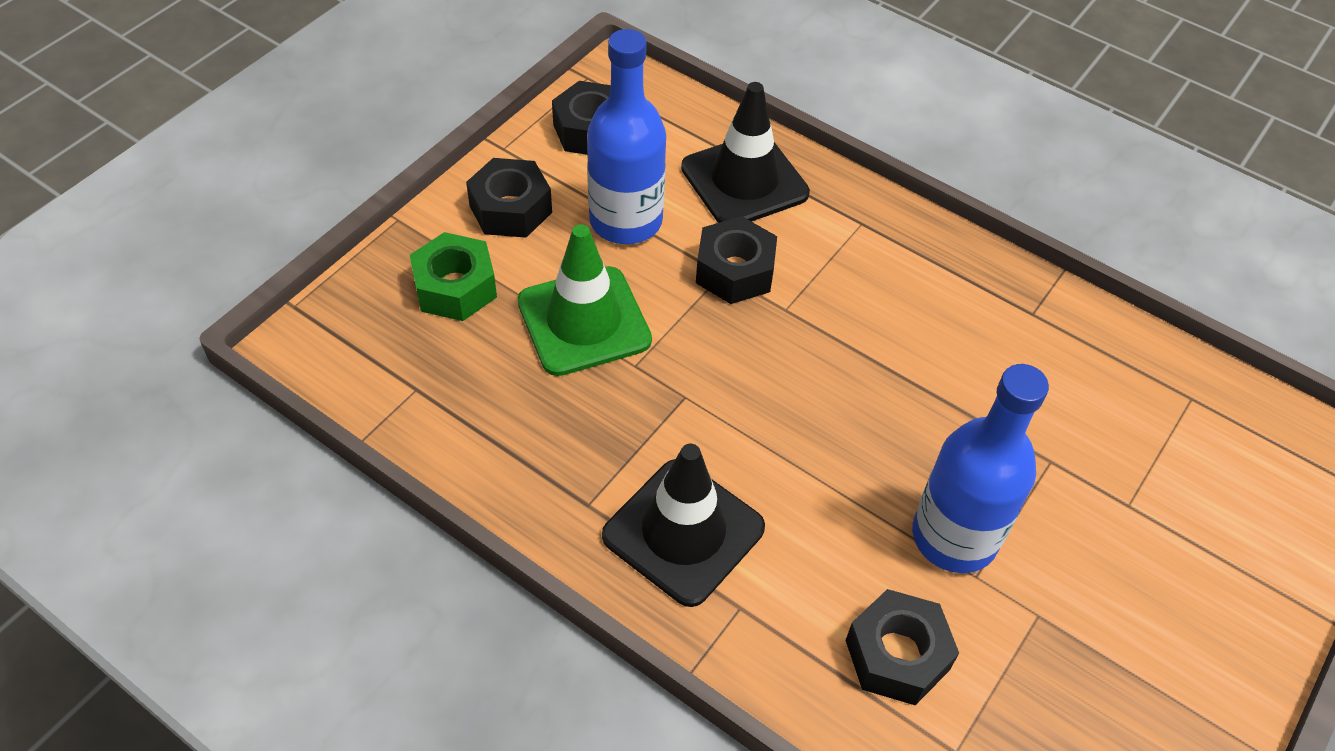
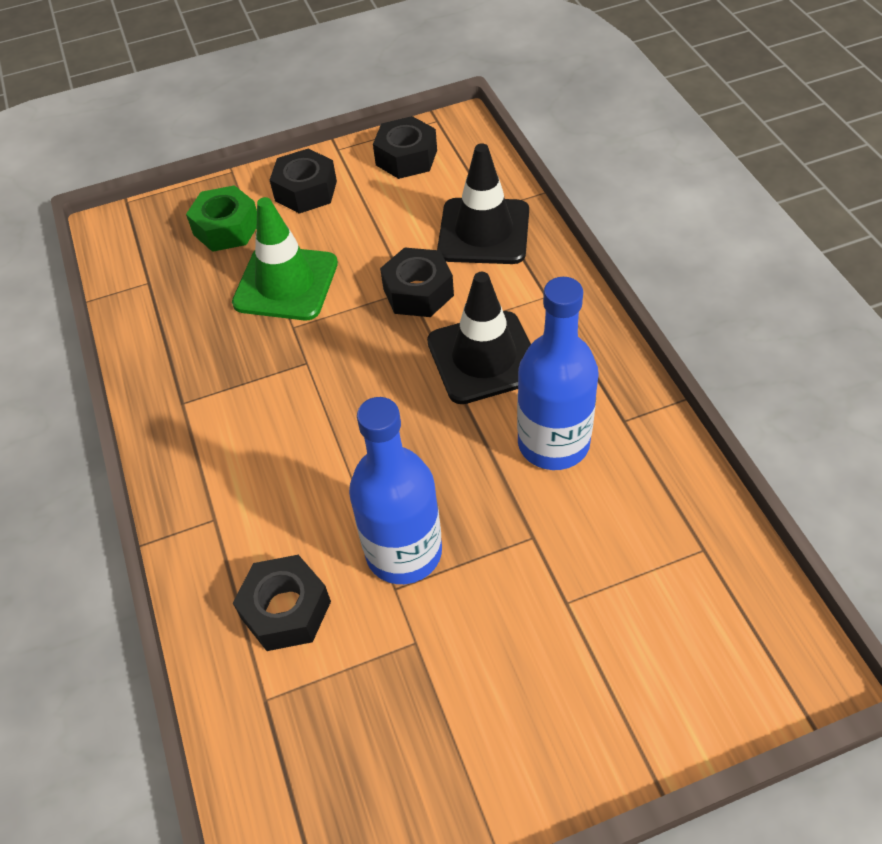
camera: 40 degrees right, 0 degrees up
blue bottle [587,29,666,244] -> blue bottle moved to [517,277,599,470]
black traffic cone [602,444,765,607] -> black traffic cone moved to [427,272,531,404]

